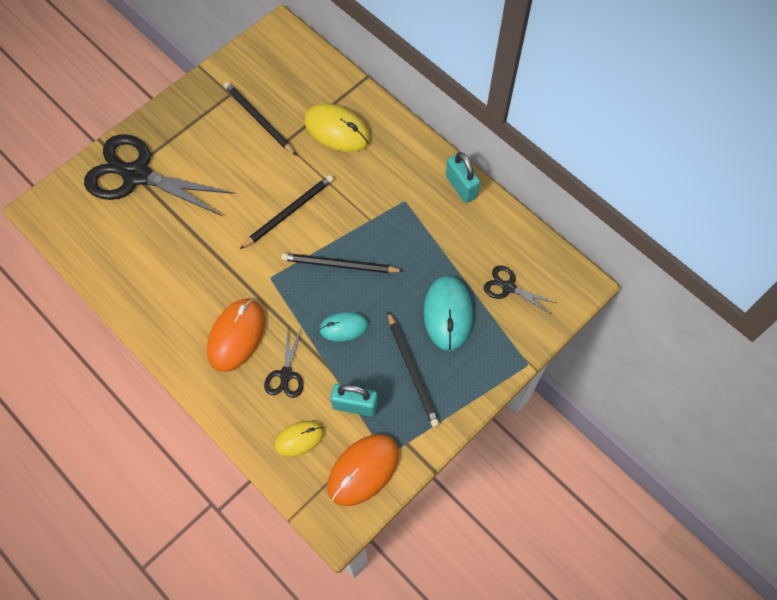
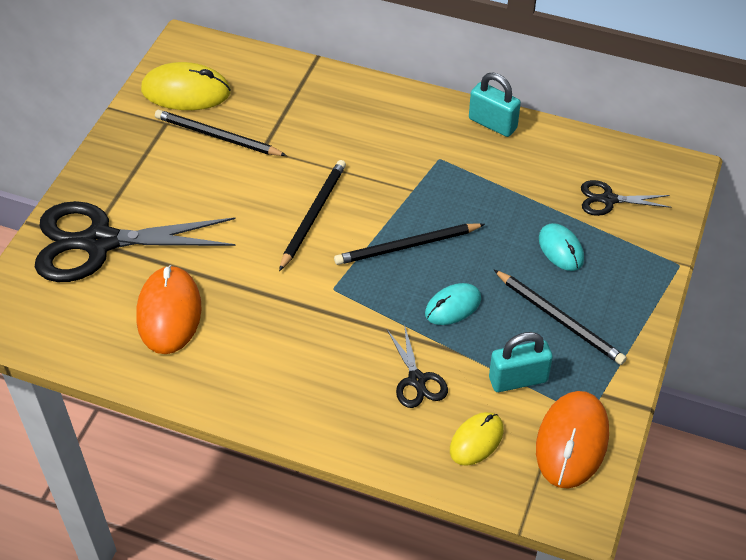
camera: 25 degrees left, 15 degrees down
orange mouse [207,299,265,372] -> orange mouse moved to [136,265,201,354]
yellow mouse [305,104,370,152] -> yellow mouse moved to [141,62,231,110]
turquoise mouse [423,276,473,351] -> turquoise mouse [539,223,584,271], size x0.61

